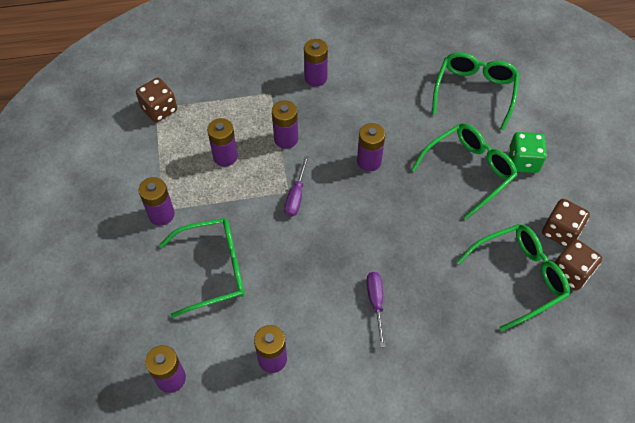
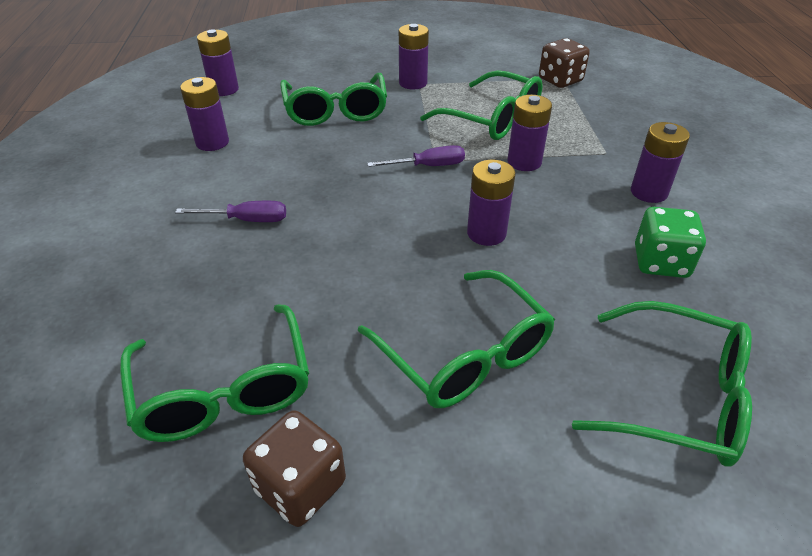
camera: 95 degrees right, 15 degrees down
purple battery [207,118,238,167] -> green glasses [420,70,543,140]
purple screwdriver [284,156,309,217] -> purple screwdriver turned 150 degrees clockwise [367,145,465,167]
green dice [508,132,547,173] -> green dice moved to [635,207,706,278]
brown dice [555,239,602,290] -> none

